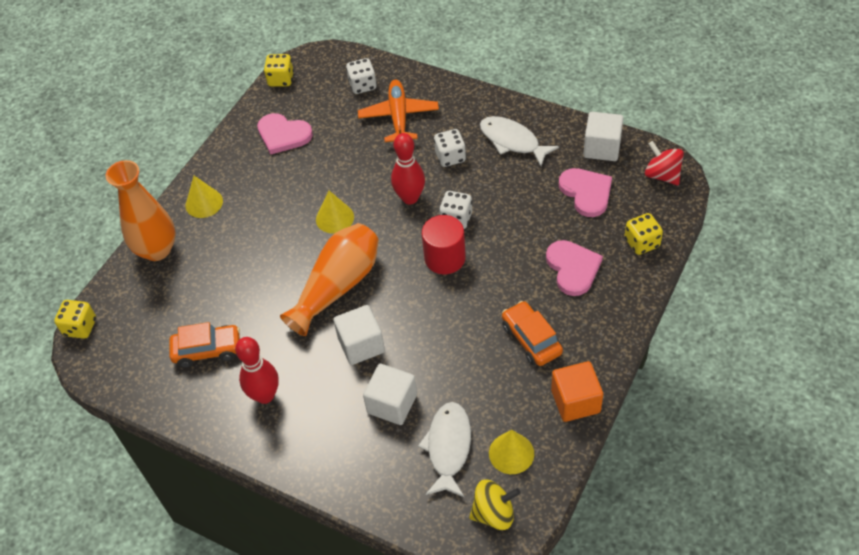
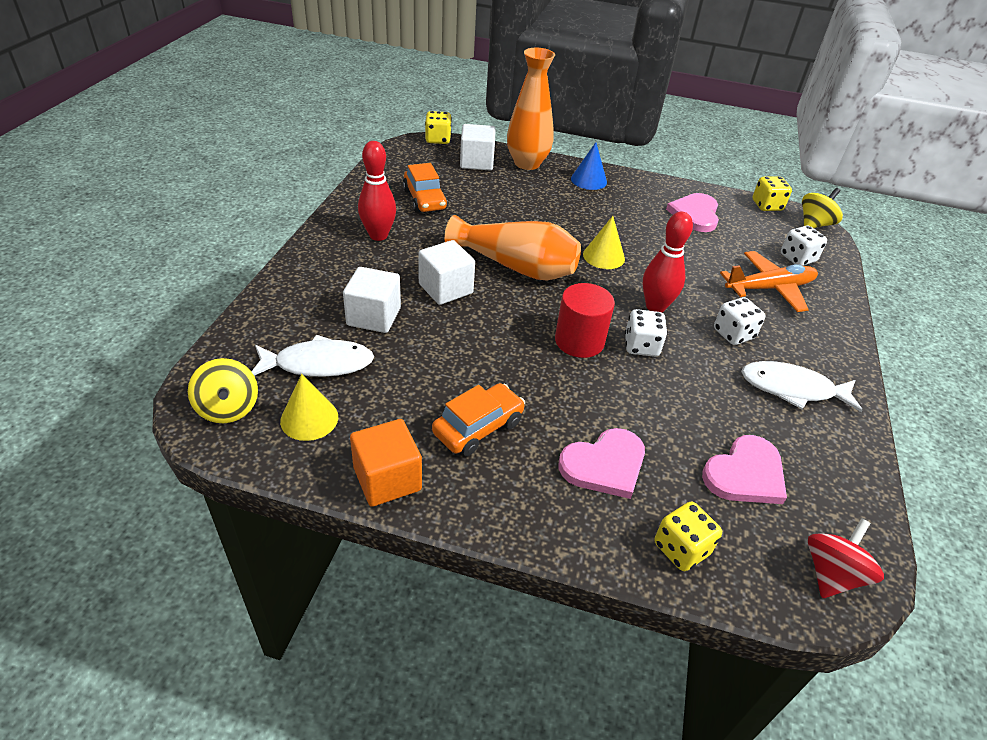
camera: 70 degrees right, 10 degrees down
yellow cone [186,176,223,218] -> blue cone [571,142,607,190]
white fish [480,116,559,166] -> white fish turned 105 degrees counterclockwise [741,361,863,412]
white cube [583,112,623,161] -> white cube moved to [460,124,496,170]
none -> yellow spinning top [802,188,843,228]

